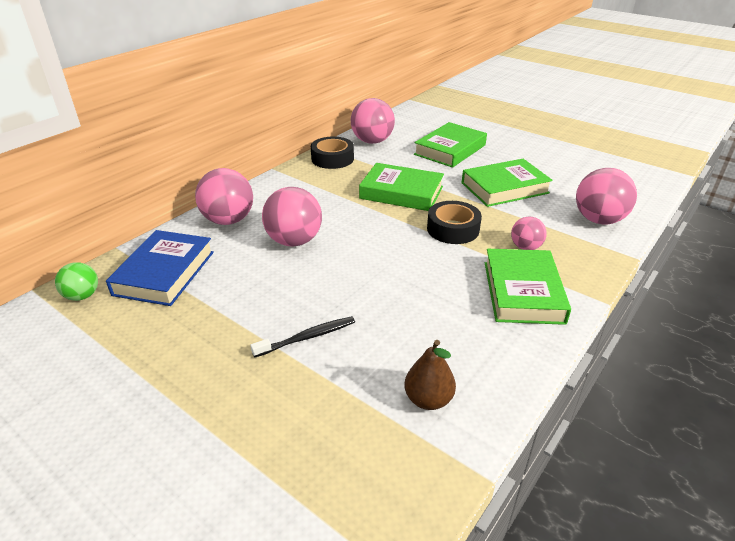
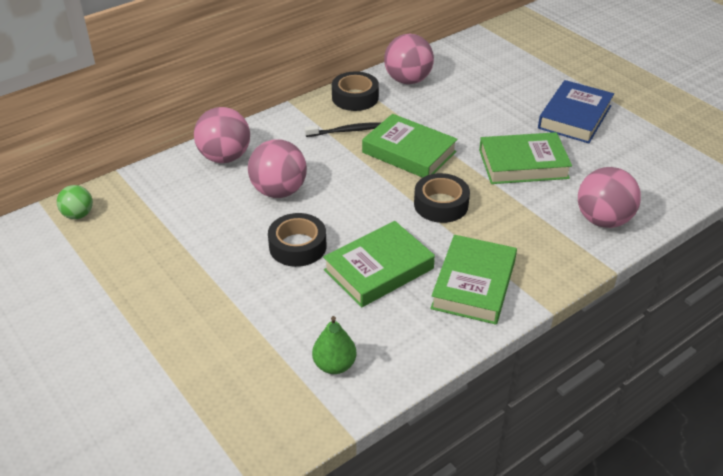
camera: 15 degrees right, 5 degrees up
blue book [106,230,214,306] -> blue book moved to [538,80,614,143]
black toothbrush [250,316,355,358] -> black toothbrush moved to [305,122,382,137]
brown pear [405,340,456,410] -> green pear [312,316,357,374]
green book [414,122,487,168] -> green book moved to [323,221,435,307]
pink ball [511,217,547,250] -> none
none -> black tape [268,213,327,267]

